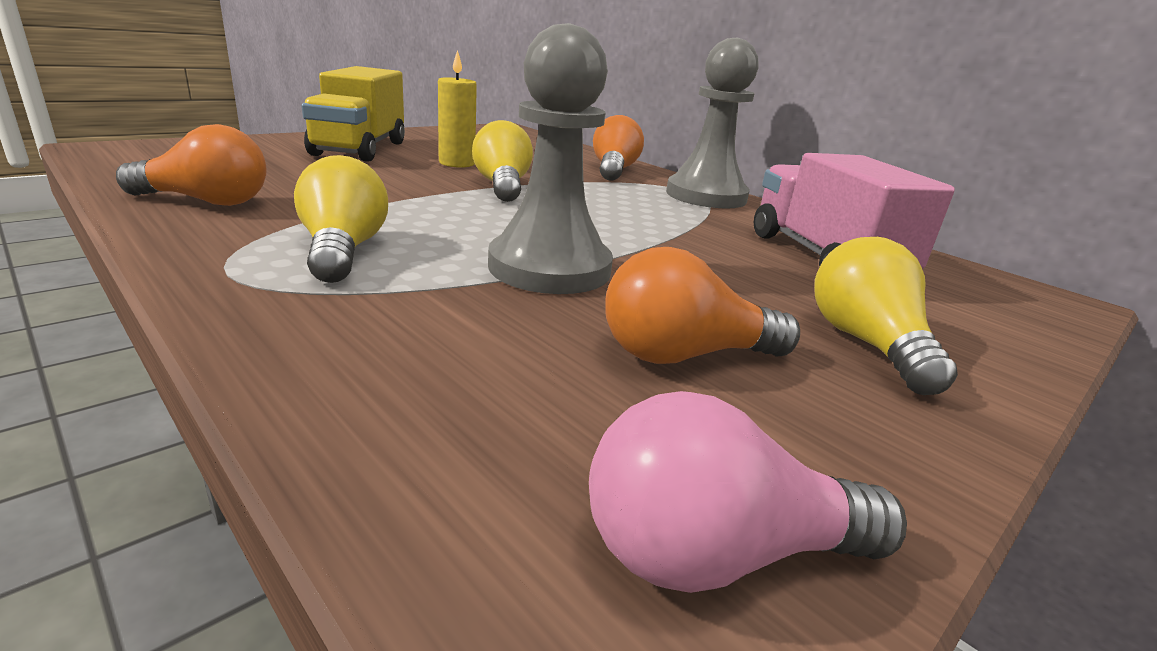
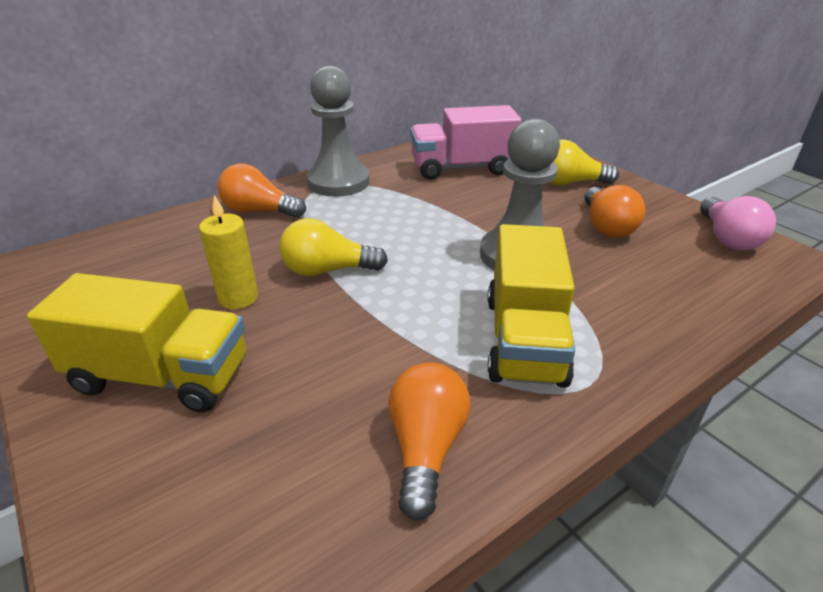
camera: 80 degrees left, 10 degrees up
yellow light bulb [294,155,388,283] -> yellow truck [487,224,575,388]

